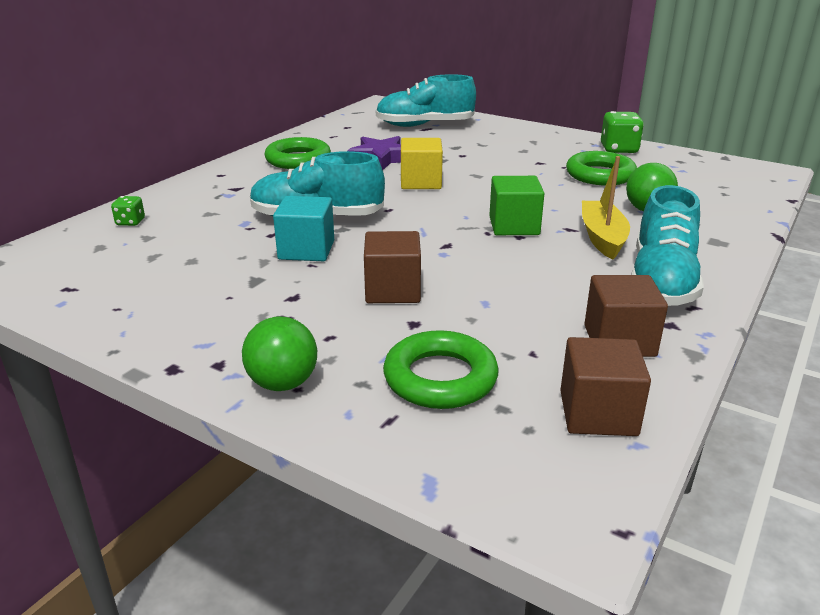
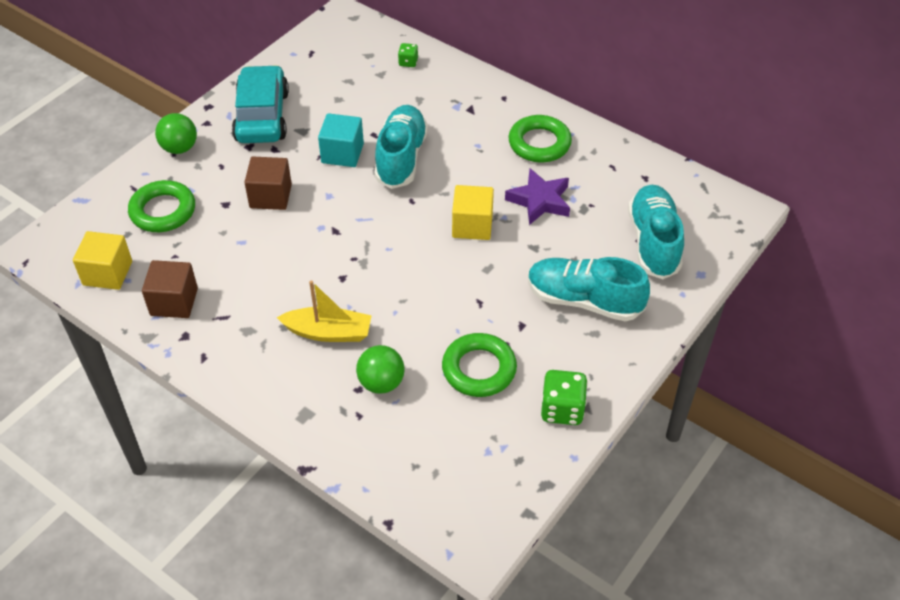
camera: 95 degrees right, 20 degrees up
green cube [489,176,544,235] -> none
brown cube [560,337,651,436] -> yellow cube [73,231,132,290]
turquoise shoe [631,185,704,306] -> turquoise shoe moved to [528,257,650,321]
none -> turquoise car [232,65,289,143]

